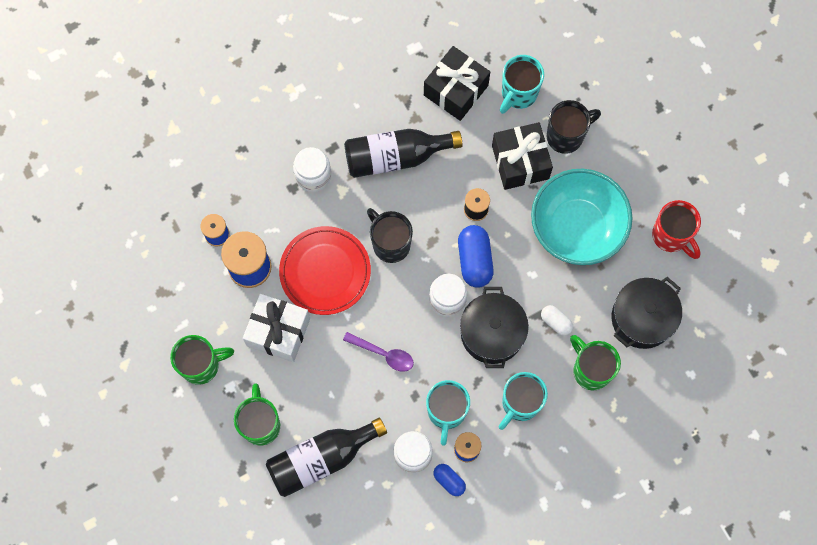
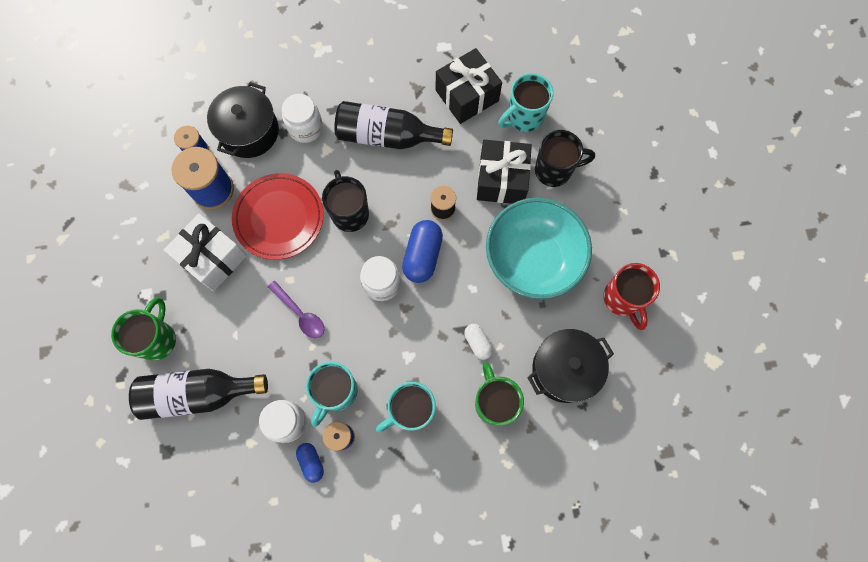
camera: 20 degrees right, 0 degrees up
green mug [170,335,234,385] -> none
black pot [460,287,529,368] -> black pot moved to [207,82,279,158]

